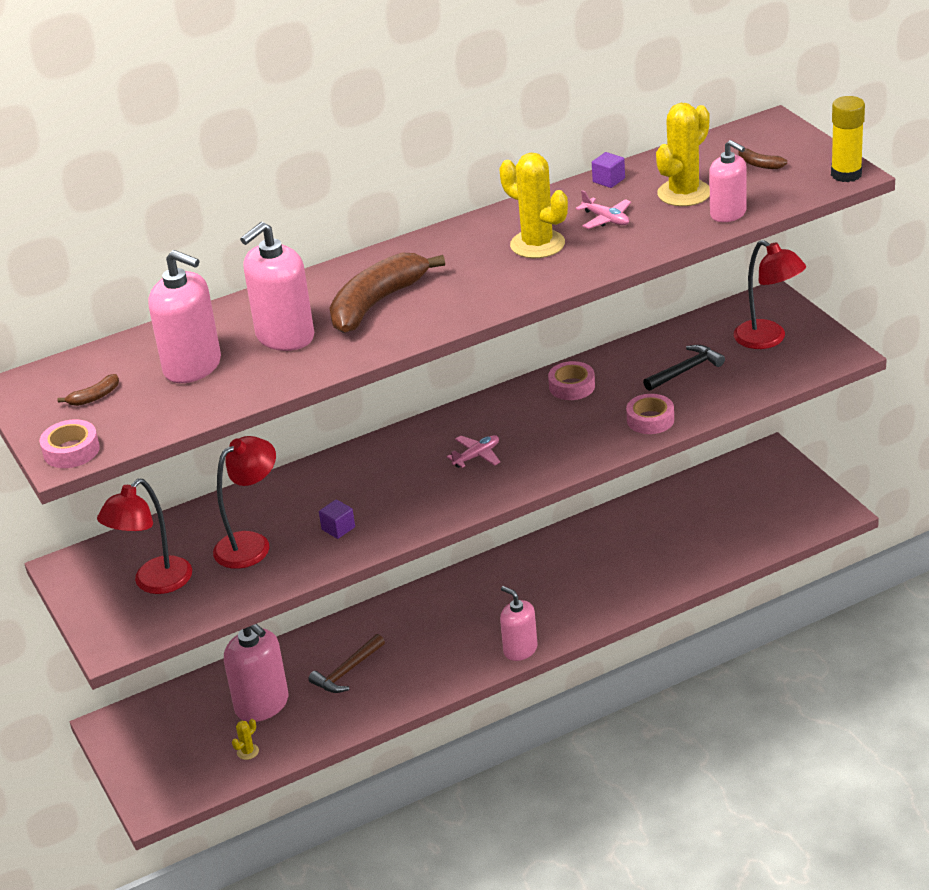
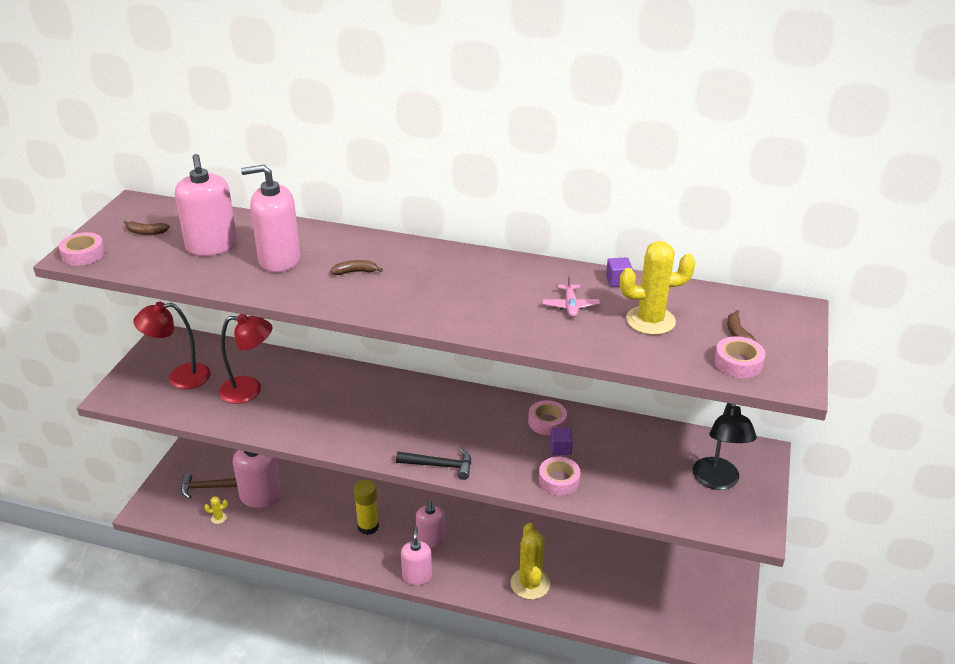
camera: 40 degrees right, 0 degrees up
brown hammer [308,634,385,693] -> brown hammer moved to [181,473,237,498]
purple cube [319,499,355,539] -> purple cube moved to [550,428,573,455]
brown banana [330,253,445,333] -> brown banana [331,260,383,275], size x0.42
pink plane [447,435,500,468] -> none
yellow cactus [500,153,568,258] -> yellow cactus moved to [511,523,550,600]
black hammer [643,345,725,391] -> black hammer moved to [396,449,471,480]
pink soap dispenser [709,140,747,222] -> pink soap dispenser moved to [416,501,446,548]
red lamp [734,240,806,349] -> black lamp [693,403,757,490]
yellow glue stick [831,96,865,182] -> yellow glue stick moved to [354,479,379,535]
none -> pink tape [714,336,765,378]

